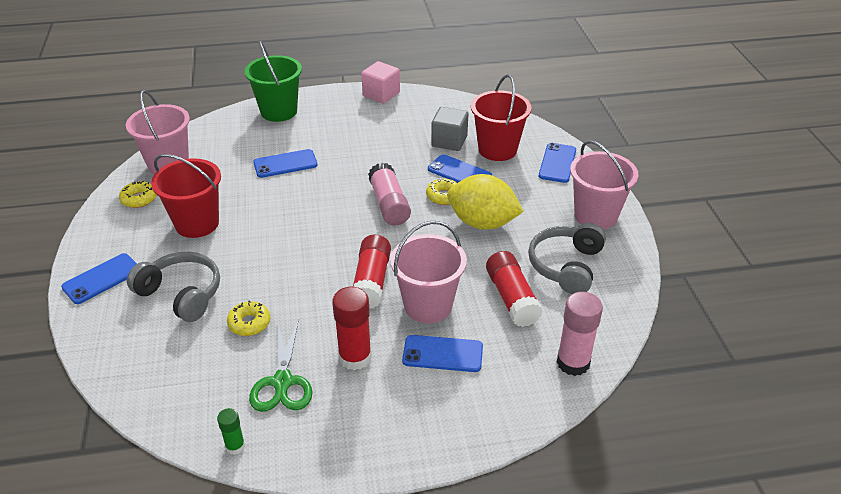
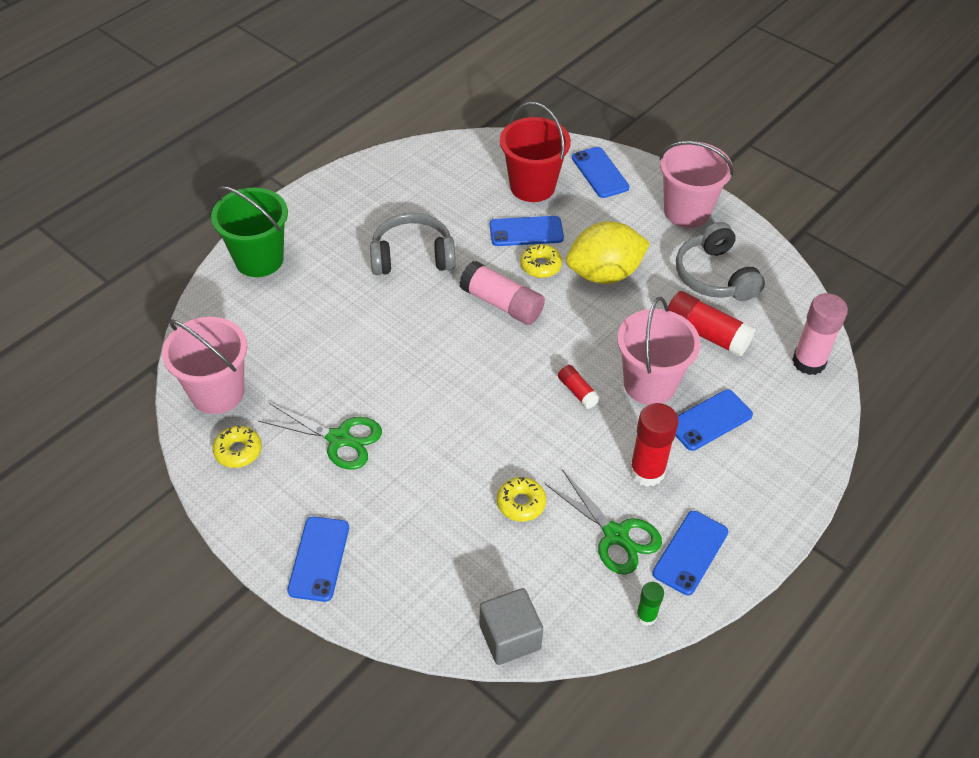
camera: 40 degrees left, 10 degrees up
grey headphones [127,252,220,322] -> grey headphones moved to [370,213,456,275]
red bucket [151,154,221,238] -> green scissors [258,403,382,470]
blue phone [253,149,318,178] -> blue phone moved to [652,511,728,595]
red glue stick [353,235,391,309] -> red glue stick [558,365,600,409], size x0.54
pink cube [361,61,400,104] -> none
grey cube [431,107,468,151] -> grey cube moved to [480,588,543,665]

